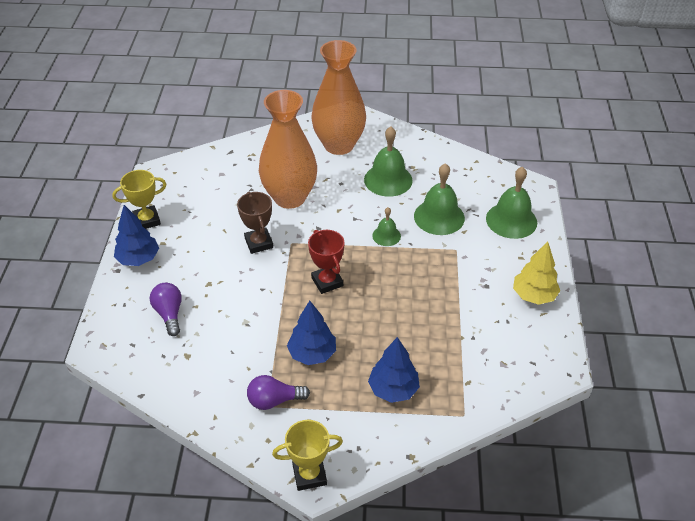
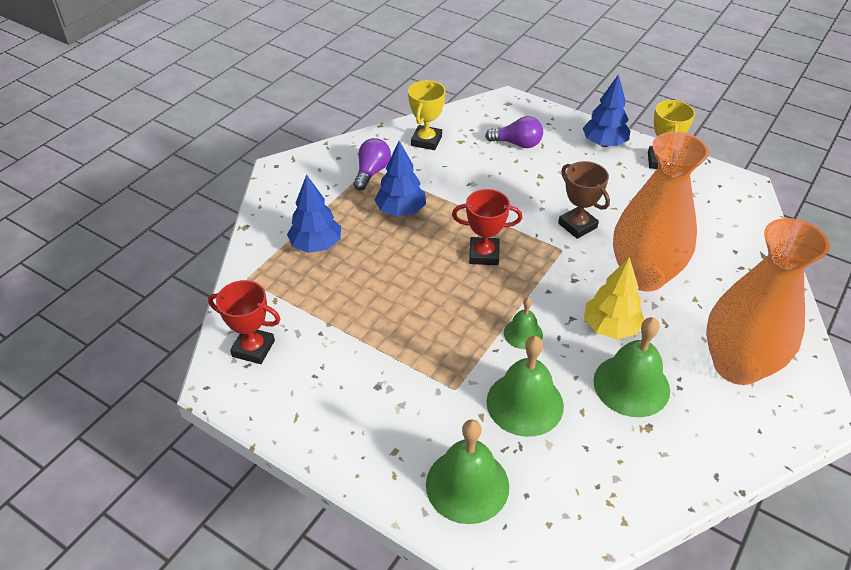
camera: 120 degrees right, 0 degrees up
brown trophy [237,192,273,254] -> brown trophy turned 45 degrees clockwise [558,161,610,239]
yellow trophy [272,420,343,491] -> yellow trophy moved to [408,80,446,150]
yellow tree [513,242,560,305] -> yellow tree moved to [584,257,644,339]
none -> red trophy [208,280,281,364]

